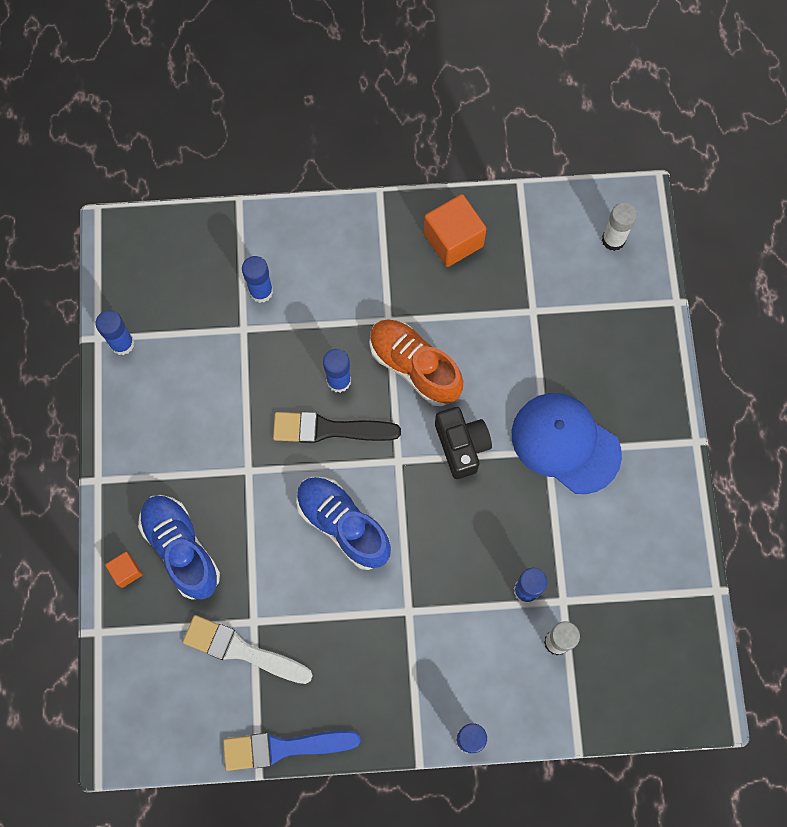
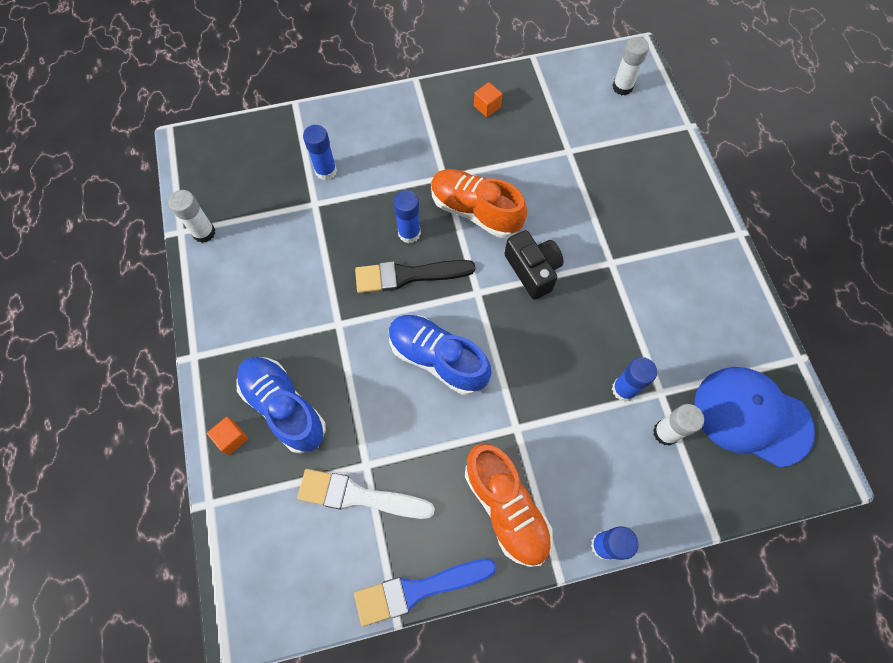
camera: 10 degrees left, 5 degrees down
blue glue stick [95,310,134,355] -> white glue stick [168,190,216,243]
orange cube [424,194,487,267] -> orange cube [474,82,502,117], size x0.51
blue cap [512,393,622,494] -> blue cap moved to [694,367,815,467]
none -> orange shoe [465,443,553,567]

